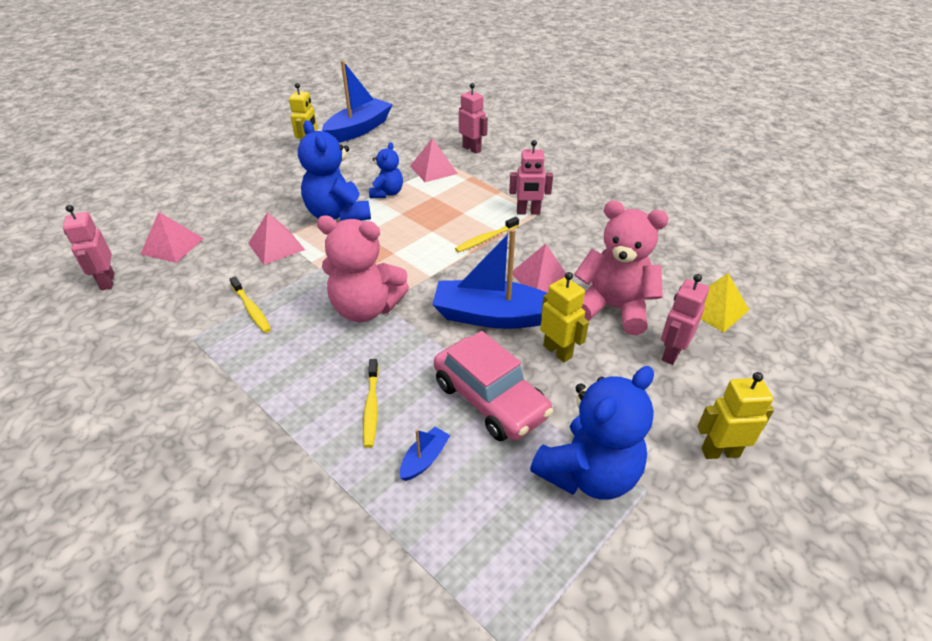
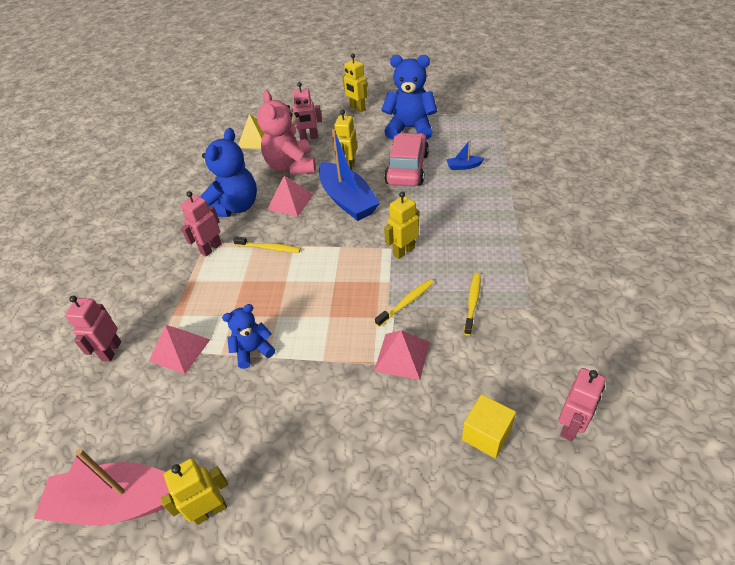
camera: 125 degrees left, 5 degrees up
pink pyramid [141,212,204,263] -> yellow cube [462,394,516,458]
blue teddy bear [298,120,371,221] -> blue teddy bear moved to [201,128,257,217]
pink teddy bear [317,216,409,322] -> yellow robot [384,192,419,259]
blue boat [322,60,393,143] -> pink boat [34,449,170,525]
yellow toothbrush [363,359,379,448] -> yellow toothbrush moved to [375,279,434,327]
pink robot [509,140,553,215] -> pink robot turned 105 degrees counterclockwise [180,191,222,257]

